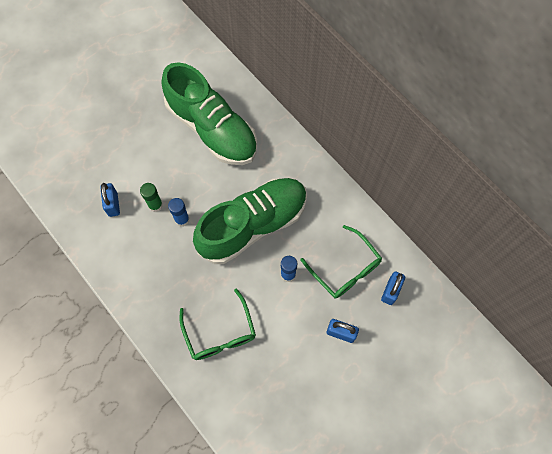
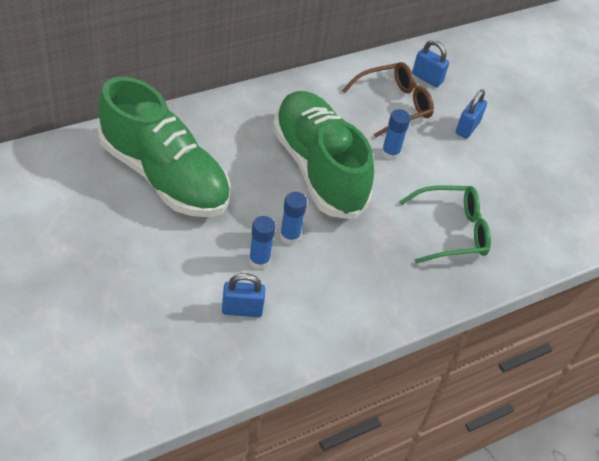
camera: 85 degrees left, 20 degrees down
green glue stick [140,183,163,212] -> blue glue stick [249,216,275,270]
green shoe [161,63,257,165] -> green shoe turned 75 degrees clockwise [98,77,231,217]
green glasses [300,225,382,299] -> brown glasses [342,62,434,138]

